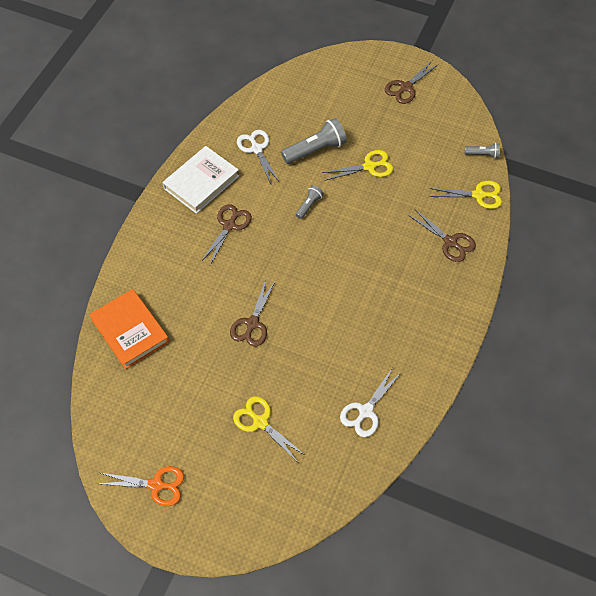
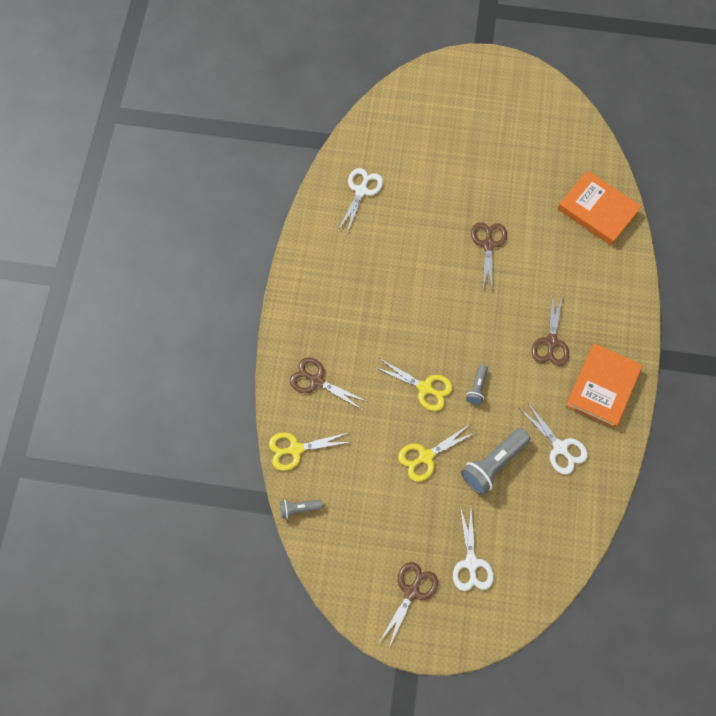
camera: 165 degrees right, 10 degrees up
orange scissors [99,466,184,506] -> none
white book [162,146,239,214] -> orange book [566,343,643,428]
yellow scissors [233,396,306,461] -> yellow scissors moved to [374,358,453,411]
none -> white scissors [453,506,494,591]

